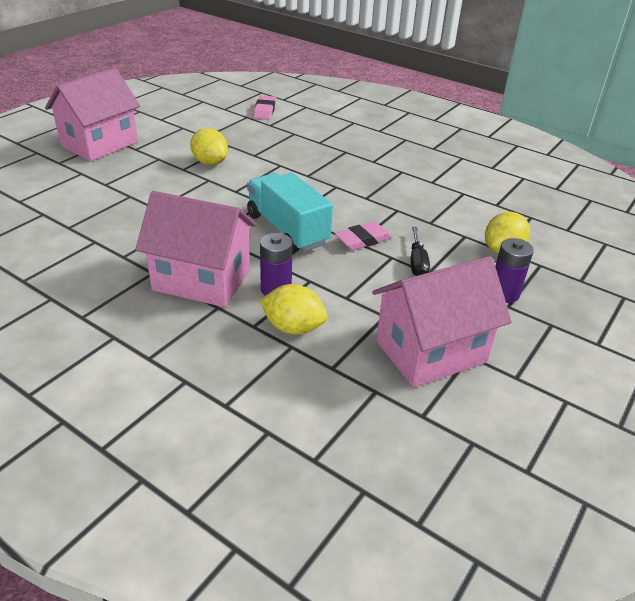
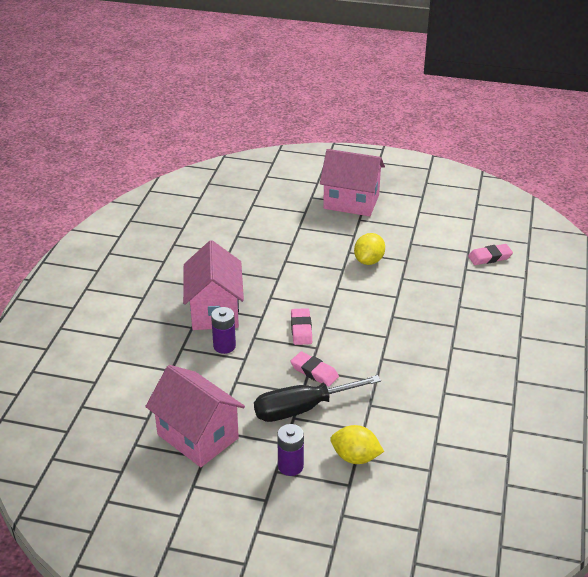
camera: 70 degrees right, 0 degrees up
turquoise truck [247,173,333,252] -> pink eraser [291,308,312,345]
yellow lemon [260,284,328,335] -> none
black screwdriver [411,227,430,276] -> black screwdriver [254,375,381,422], size x1.91

